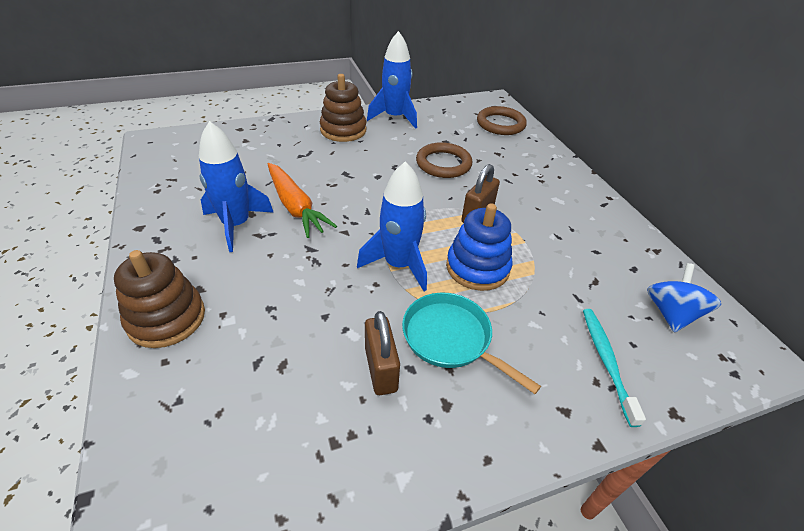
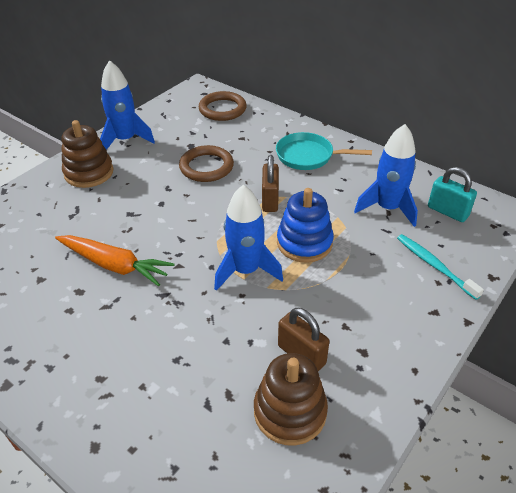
camera: 30 degrees left, 0 degrees up
brown stacking toy [114,250,205,348] -> brown stacking toy moved to [254,353,328,446]
blue rocket [199,121,274,252] -> blue rocket moved to [354,124,418,227]
turquoise pan [402,293,541,394] -> turquoise pan moved to [276,132,372,170]
blue spinning top [647,263,721,333] -> turquoise padlock [428,167,477,222]

